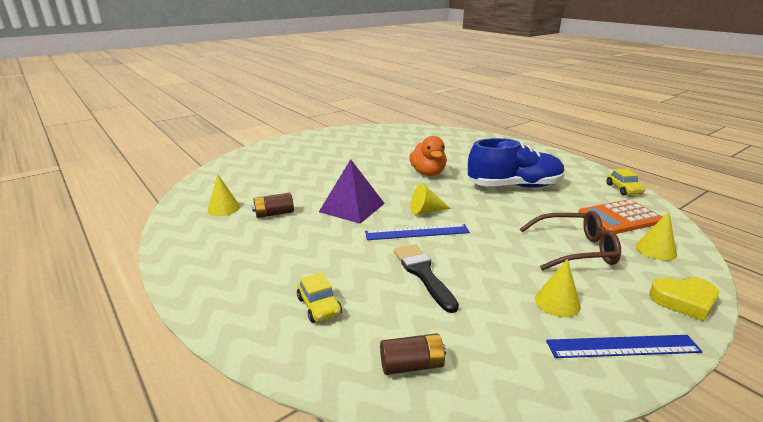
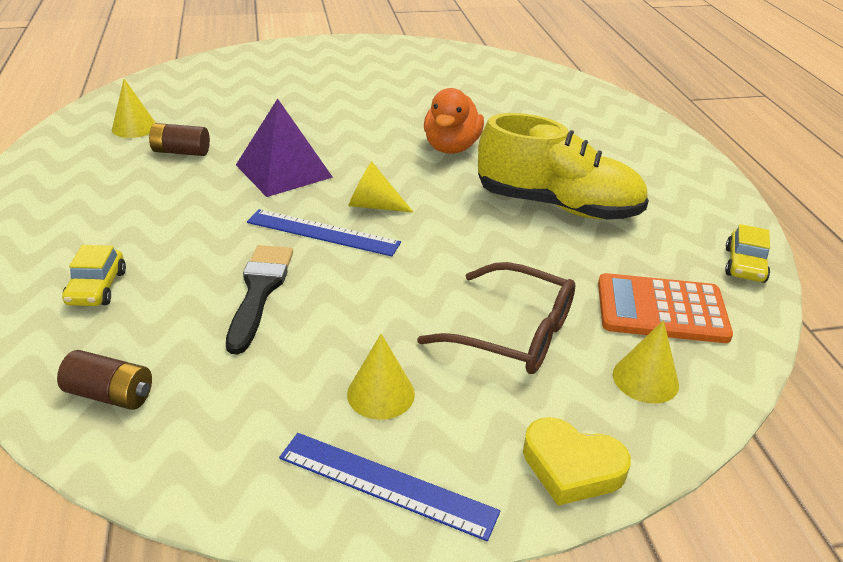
camera: 25 degrees right, 10 degrees up
blue shoe [468,138,565,188] -> yellow shoe [478,113,649,219]

